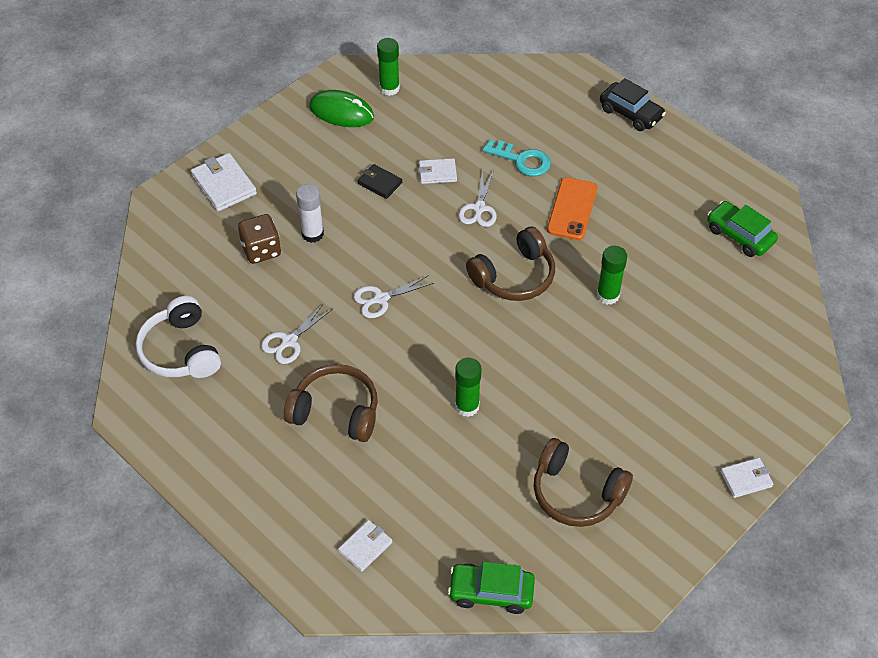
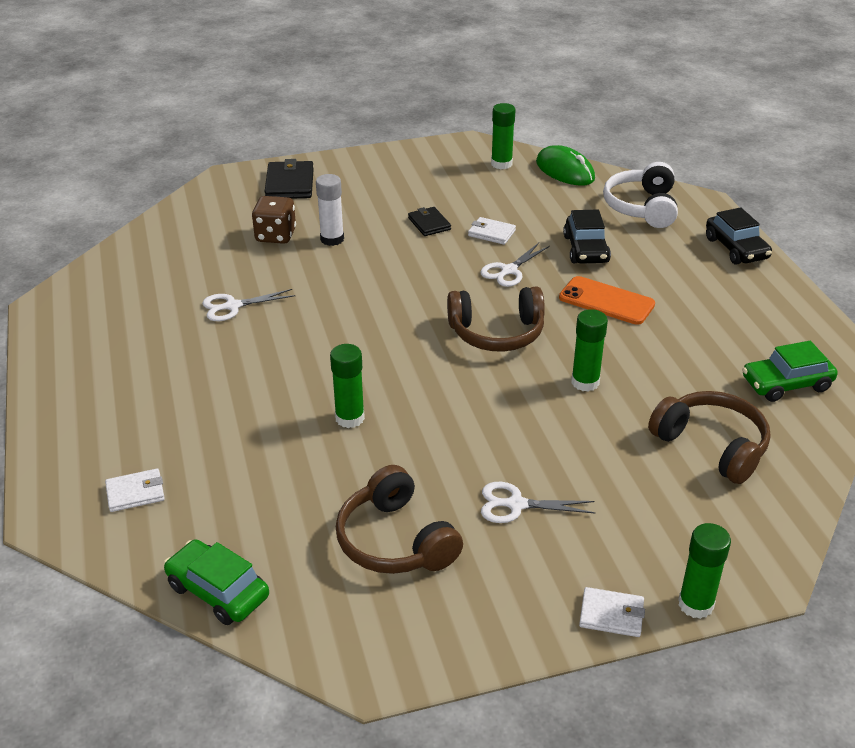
camera: 30 degrees right, 15 degrees down
white headphones [136,296,221,378] -> white headphones moved to [603,162,678,228]
white wallet [191,153,257,212] -> black wallet [265,159,314,199]
brown headphones [284,364,378,442] -> brown headphones moved to [648,391,771,484]
green mouse [309,90,374,127] -> green mouse moved to [536,145,595,186]
white scissors [354,275,434,318] -> white scissors moved to [481,482,595,523]
turquoise key [482,140,551,176] -> black car [563,209,611,264]
orange phone [547,177,597,240] -> orange phone turned 75 degrees clockwise [559,276,655,325]
green car [707,201,778,257] -> green car turned 90 degrees counterclockwise [742,341,838,402]
none -> green glue stick [678,523,731,619]

